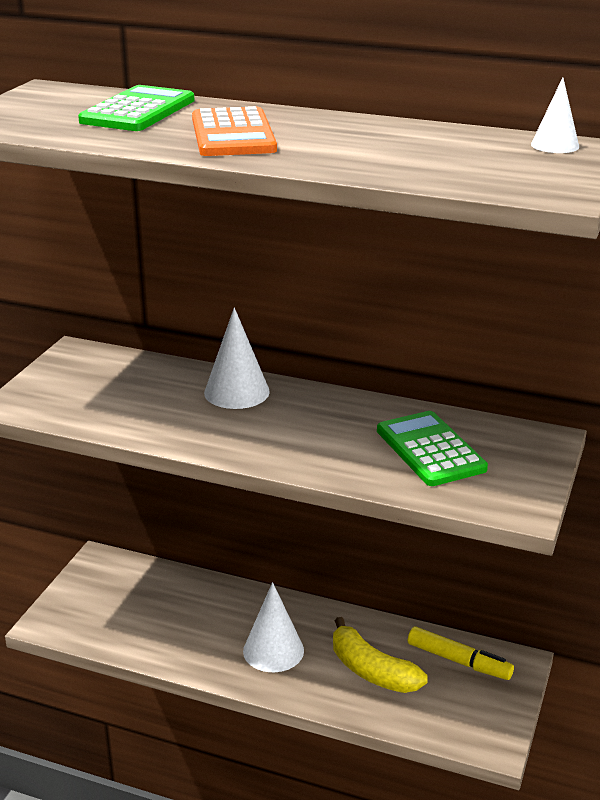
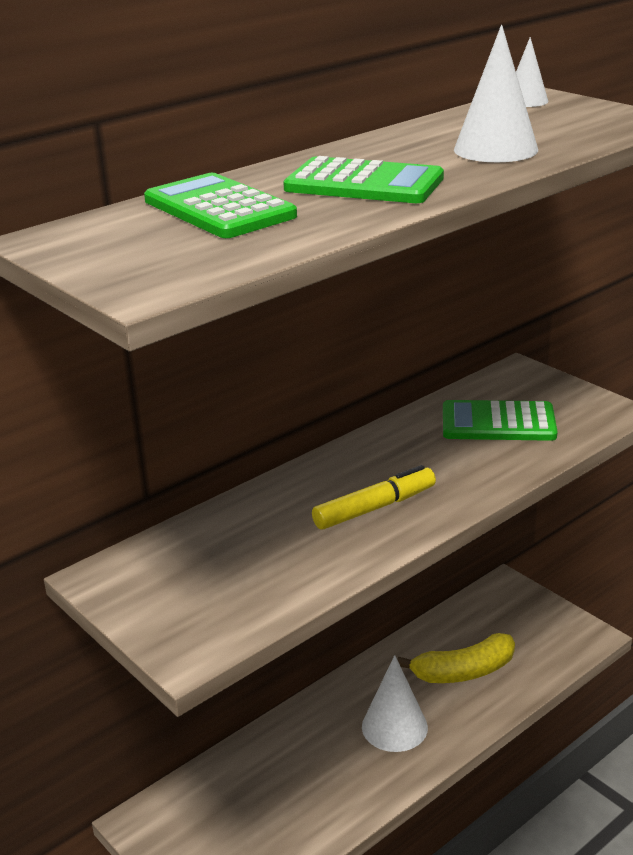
camera: 60 degrees left, 0 degrees up
orange calculator [192,106,277,156] -> green calculator [283,156,444,203]
white cone [204,307,270,409] -> white cone moved to [454,25,538,162]
yellow marker [408,627,514,680] -> yellow marker moved to [312,465,436,530]

